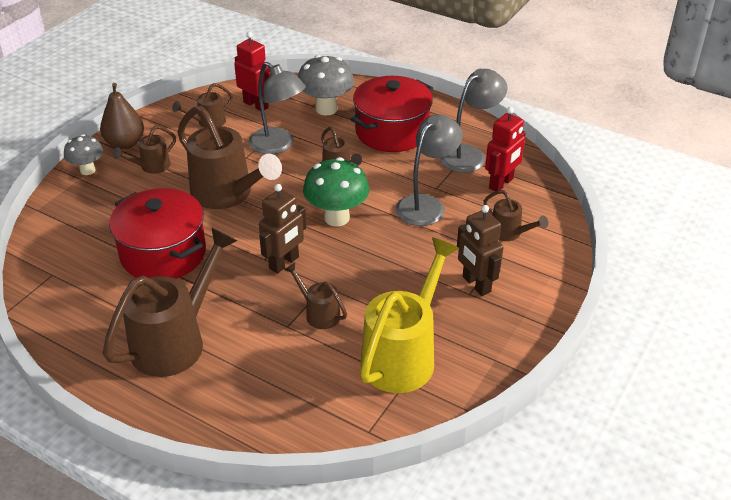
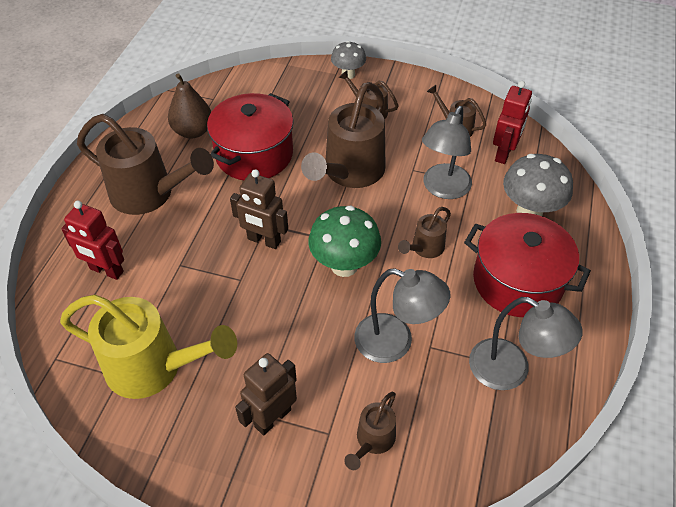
camera: 75 degrees right, 10 degrees up
brown pear [100,83,144,149] -> brown pear moved to [168,73,211,139]
brown watering can [284,263,347,329] -> none
red robot [485,107,526,191] -> red robot moved to [61,201,124,280]

